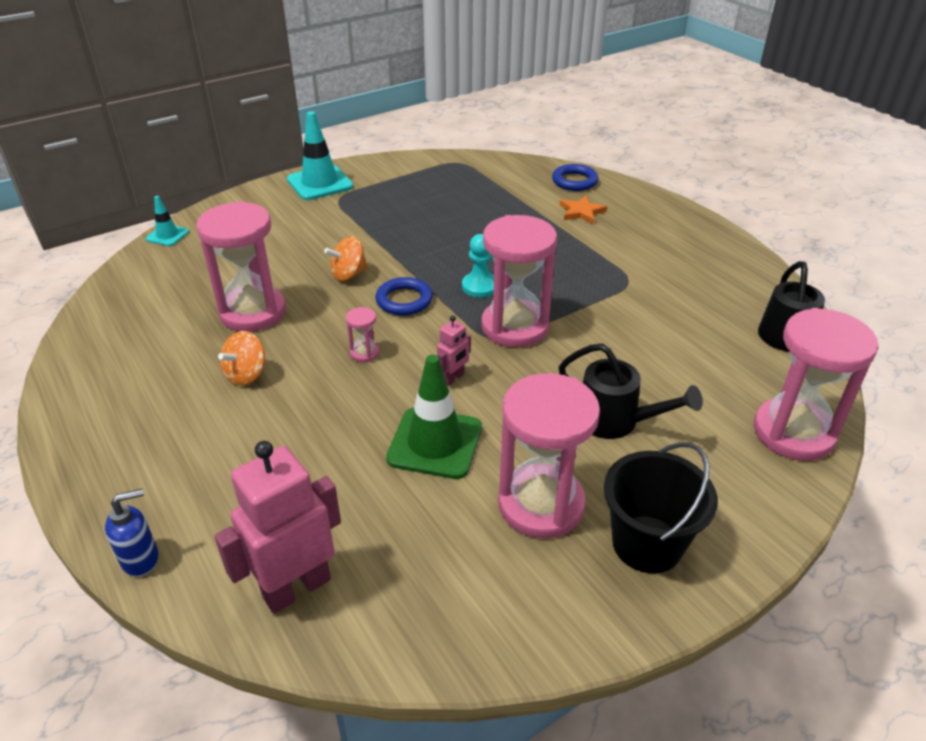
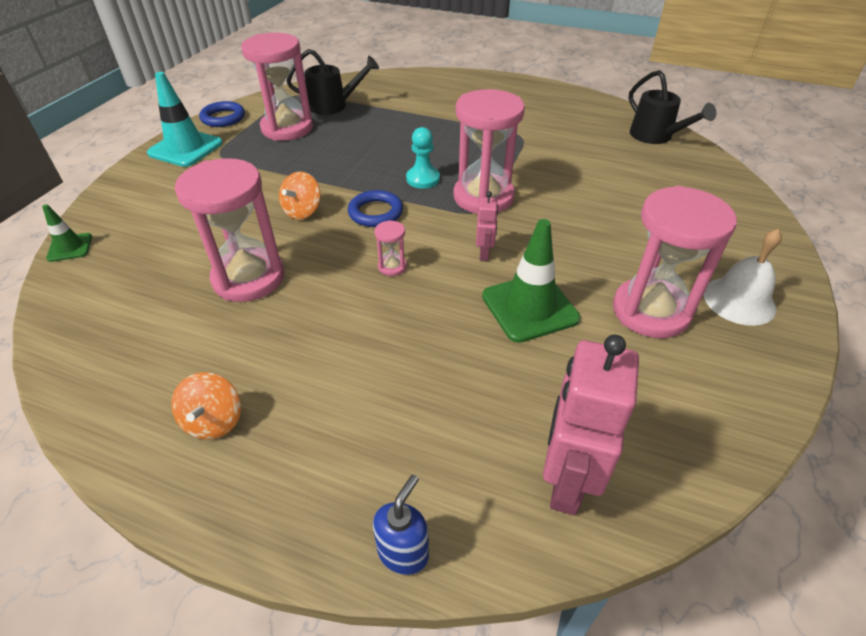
camera: 35 degrees left, 5 degrees up
turquoise traffic cone [146,196,189,246] -> green traffic cone [42,204,92,262]
orange spinning top [218,331,265,386] -> orange spinning top moved to [171,372,241,440]
blue ring [552,164,599,191] -> blue ring moved to [199,101,245,127]
black watering can [558,344,703,439] -> black watering can moved to [287,49,379,115]
orange star [560,195,607,224] -> none
black bucket [604,442,718,573] -> white bell [704,229,782,326]
pink hourglass [754,308,879,461] -> pink hourglass moved to [241,33,313,141]

